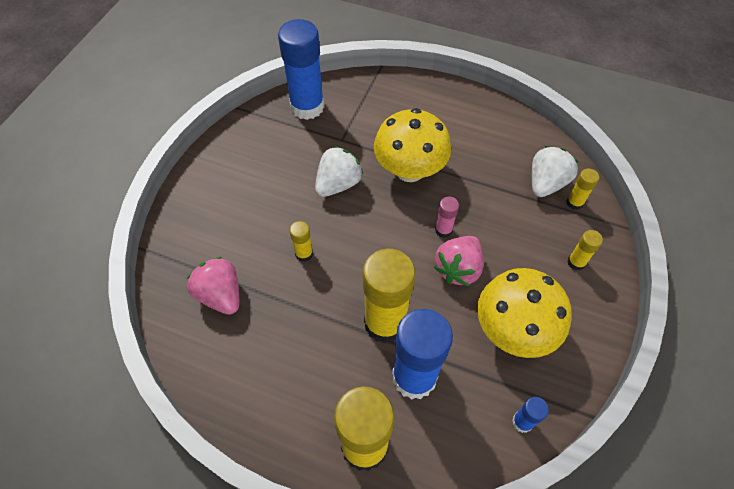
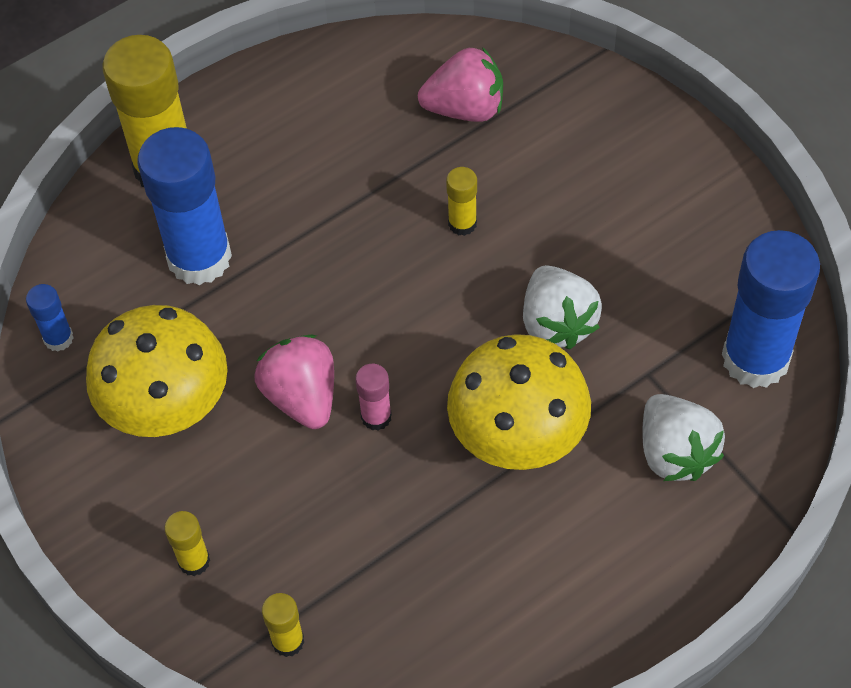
camera: 125 degrees right, 0 degrees up
yellow glue stick [363,249,415,344] -> none
white strawberry [532,146,578,197] -> white strawberry moved to [642,394,725,481]

